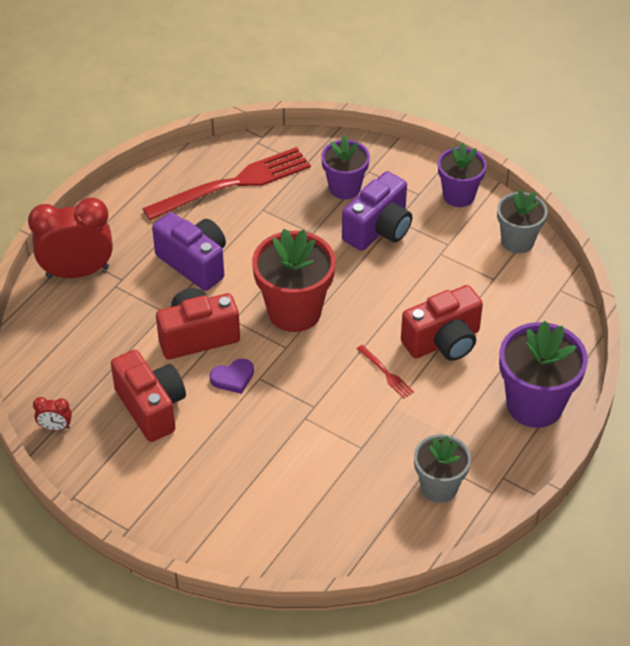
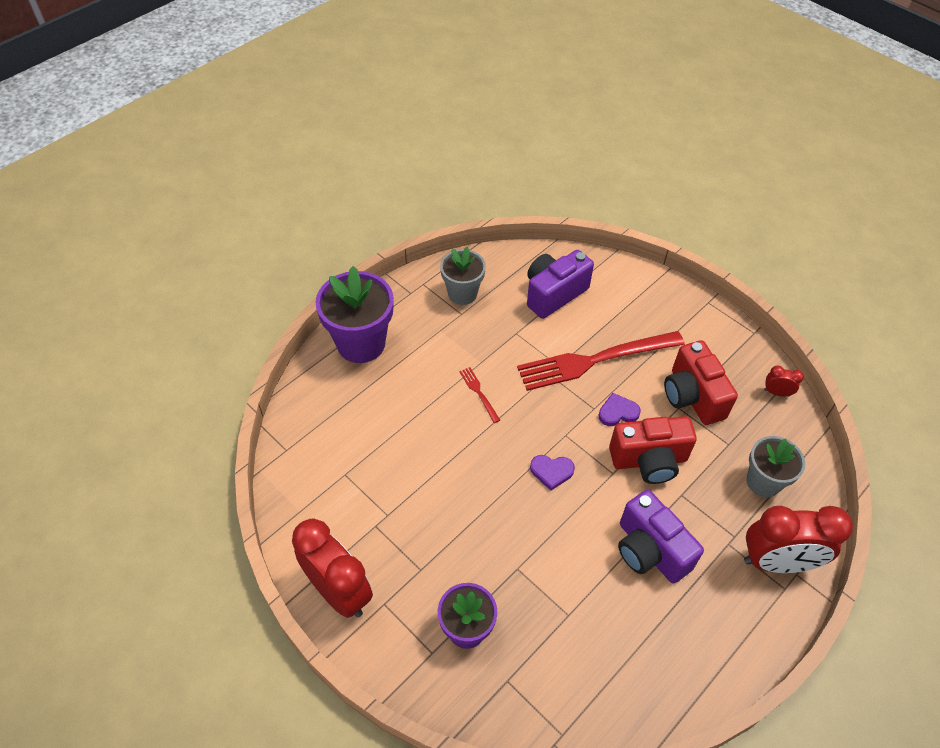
camera: 170 degrees left, 5 degrees up
red fork [142,147,311,220] -> red fork moved to [517,331,685,391]
red flower pot [252,229,336,332] -> purple heart [530,455,575,491]
purple camera [342,171,412,251] -> purple camera moved to [527,250,594,319]
red camera [401,285,483,361] -> none
purple flower pot [438,143,487,207] -> red clock [292,519,373,618]
grey flower pot [497,189,547,254] -> grey flower pot moved to [746,436,805,497]

